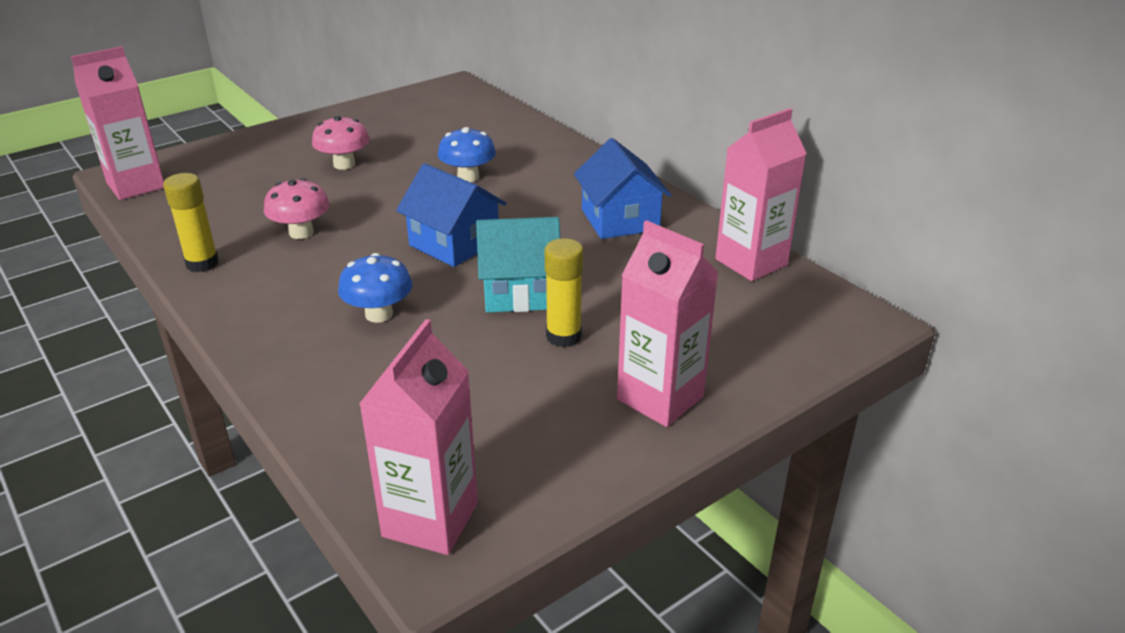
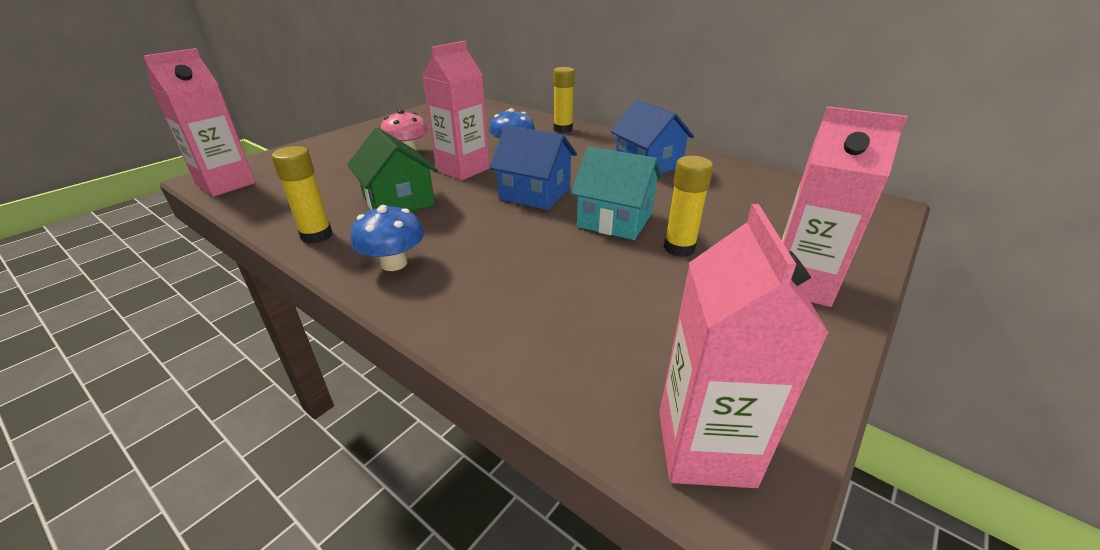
camera: 15 degrees left, 0 degrees up
pink mushroom [264,178,330,239] -> green house [347,127,438,211]
blue mushroom [338,253,412,323] -> blue mushroom moved to [351,205,424,271]
turquoise house [476,217,561,312] -> turquoise house turned 45 degrees clockwise [571,146,663,240]
pink carton [715,108,807,281] -> pink carton moved to [422,41,489,181]
none -> yellow glue stick [553,67,575,133]

